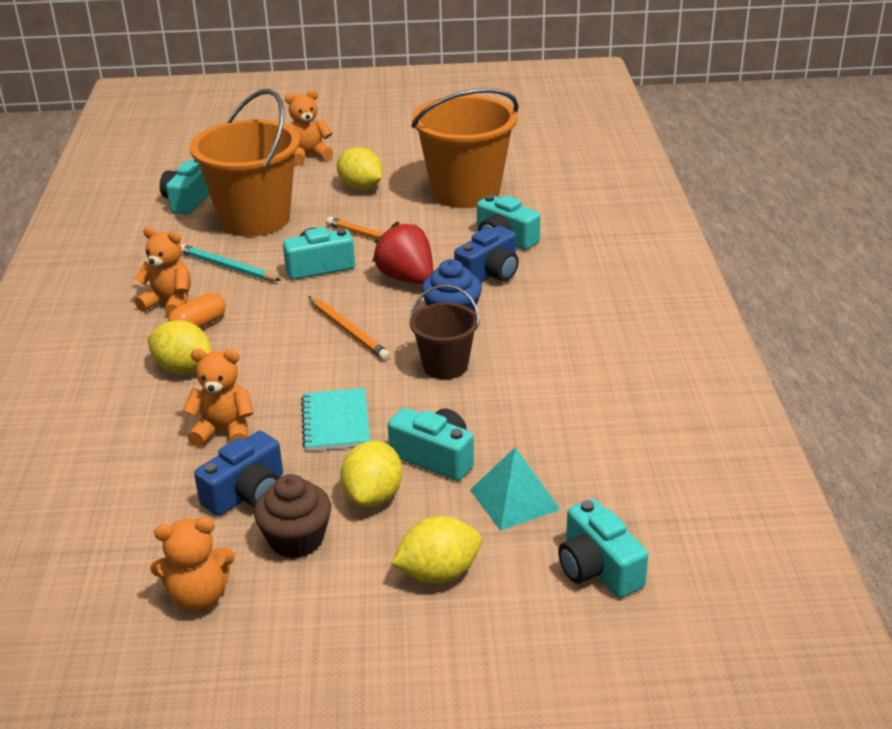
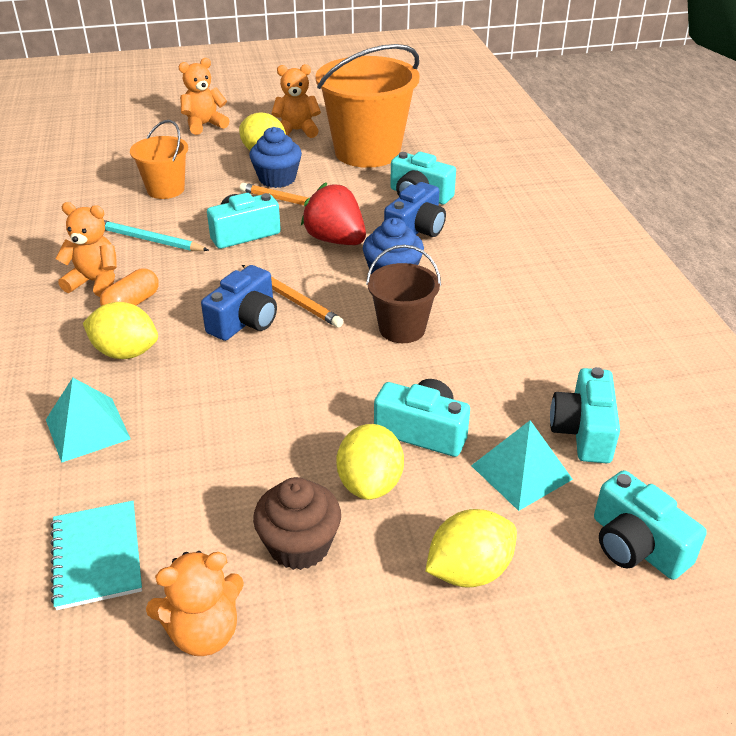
camera: 10 degrees left, 5 degrees up
turquoise camera [160,159,209,215] -> turquoise camera moved to [550,367,620,463]
orange teddy bear [183,348,254,447] -> orange teddy bear moved to [272,64,321,138]
orange bucket [190,89,300,237] -> orange bucket [130,120,188,199], size x0.53
blue camera [194,431,283,516] -> blue camera moved to [201,265,277,341]
turquoise notebook [301,388,370,451] -> turquoise notebook moved to [51,501,142,610]
none -> turquoise pyramid [46,378,131,463]
none -> blue cupcake [250,127,302,188]

